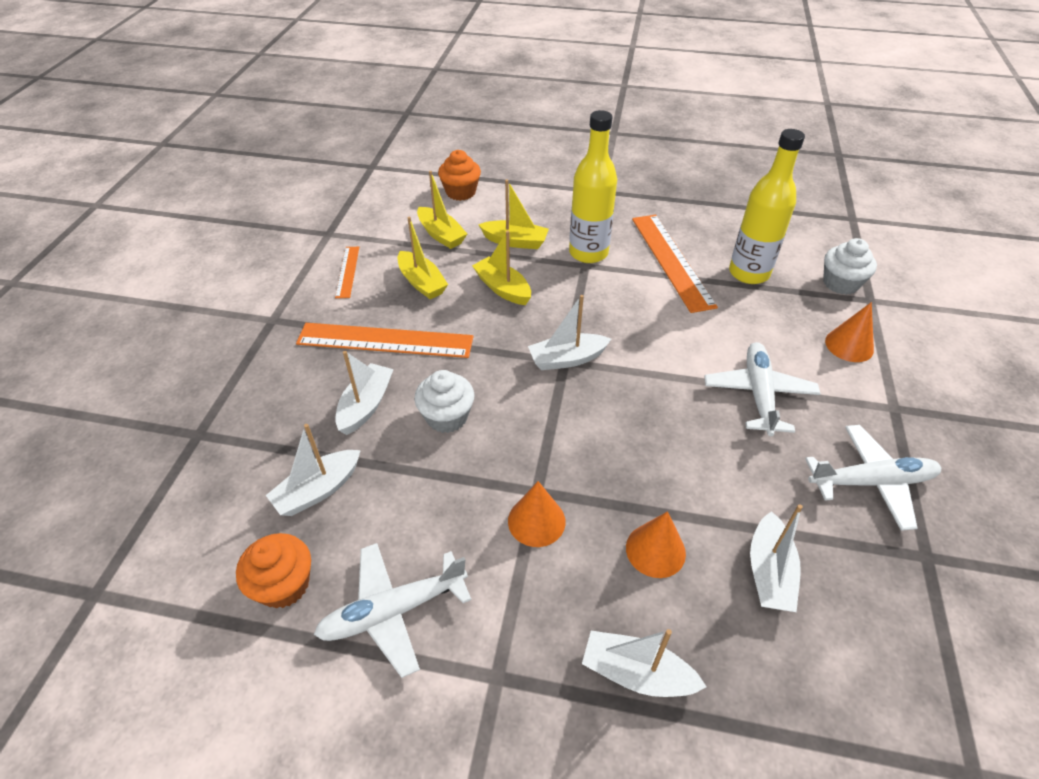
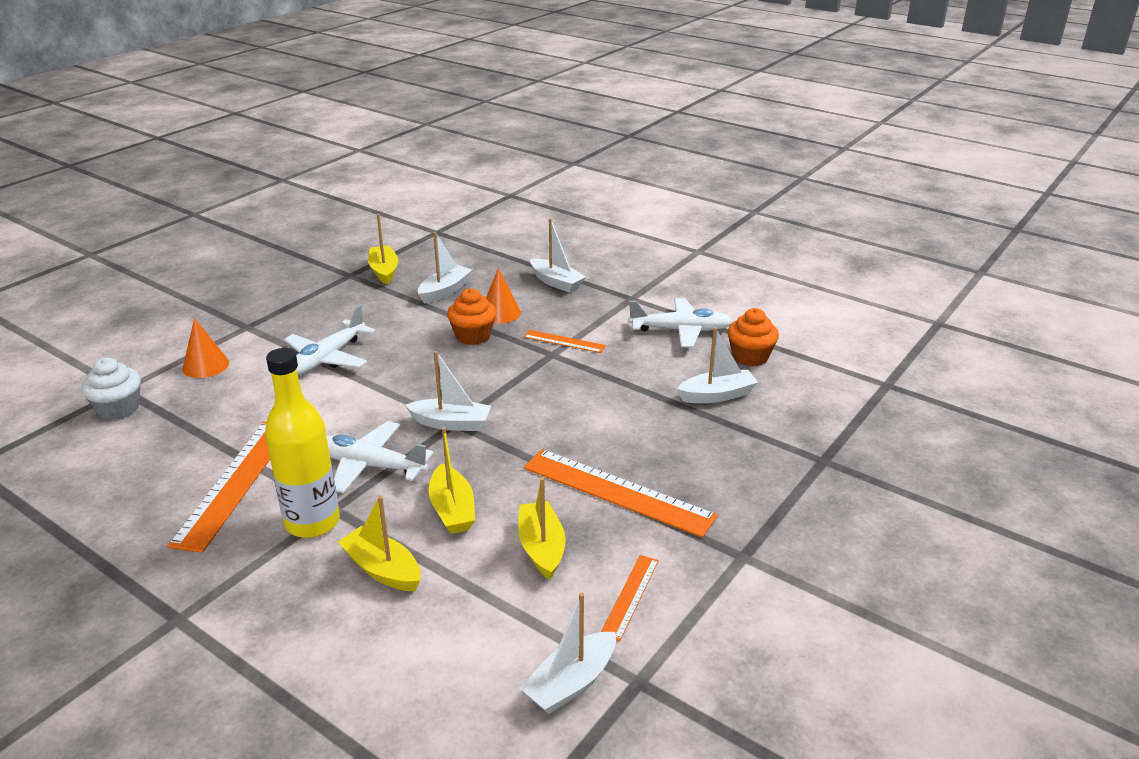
camera: 155 degrees left, 15 degrees down
white boat [335,351,394,435] -> white boat moved to [520,592,616,714]
white cupcake [414,370,474,433] -> none
yellow boat [417,171,467,249] -> yellow boat moved to [368,214,398,285]
orange cupcake [438,150,481,201] -> orange cupcake moved to [447,288,496,345]
orange cone [508,481,566,547] -> orange ruler [523,330,606,353]
yellow bottle [729,129,805,284] -> none
white plane [805,425,941,531] -> white plane moved to [326,421,433,493]

